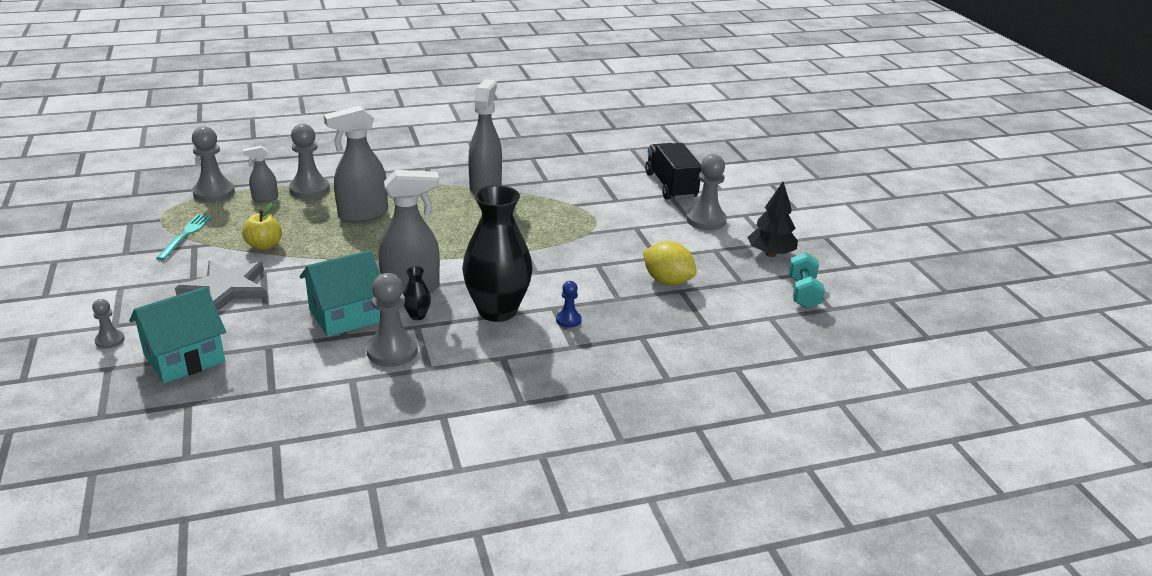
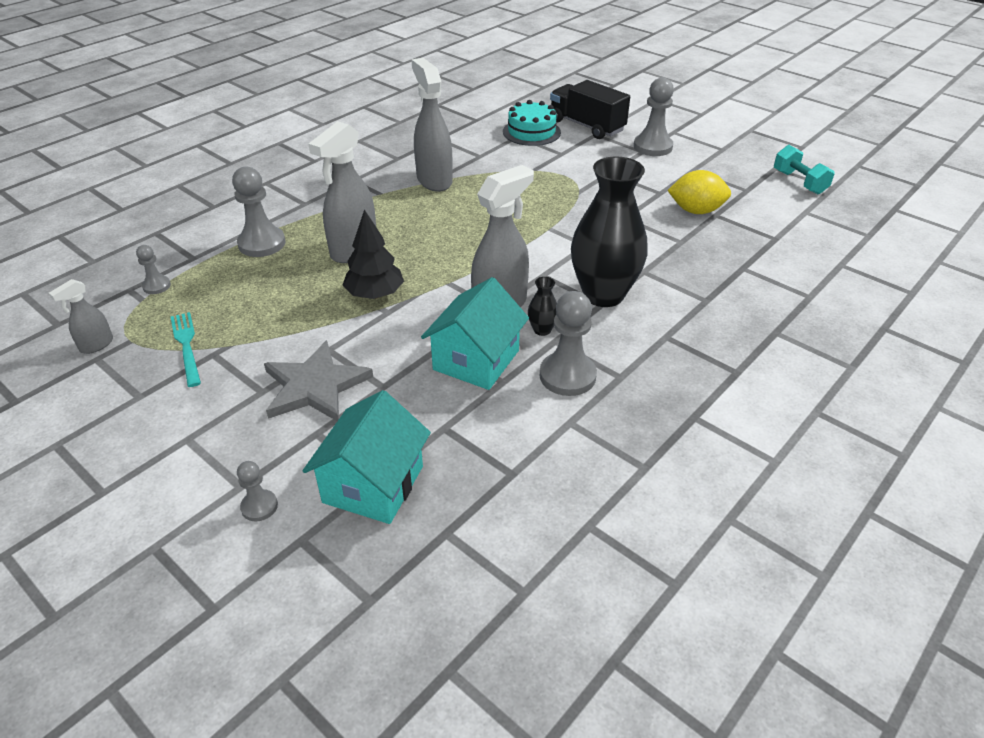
camera: 30 degrees left, 10 degrees up
grey pawn [192,126,235,202] -> grey pawn [136,245,171,294], size x0.54
yellow apple [242,203,282,250] -> none
grey spray bottle [243,146,278,202] -> grey spray bottle moved to [49,279,113,354]
blue pawn [556,281,581,328] -> none
black tree [748,182,798,257] -> black tree moved to [342,209,404,299]
none -> turquoise cake [503,100,561,146]

